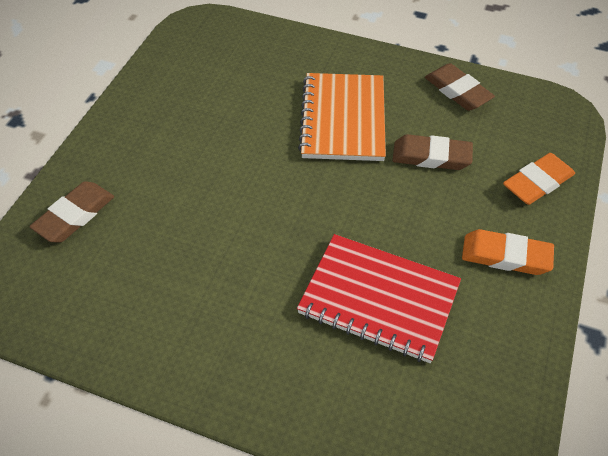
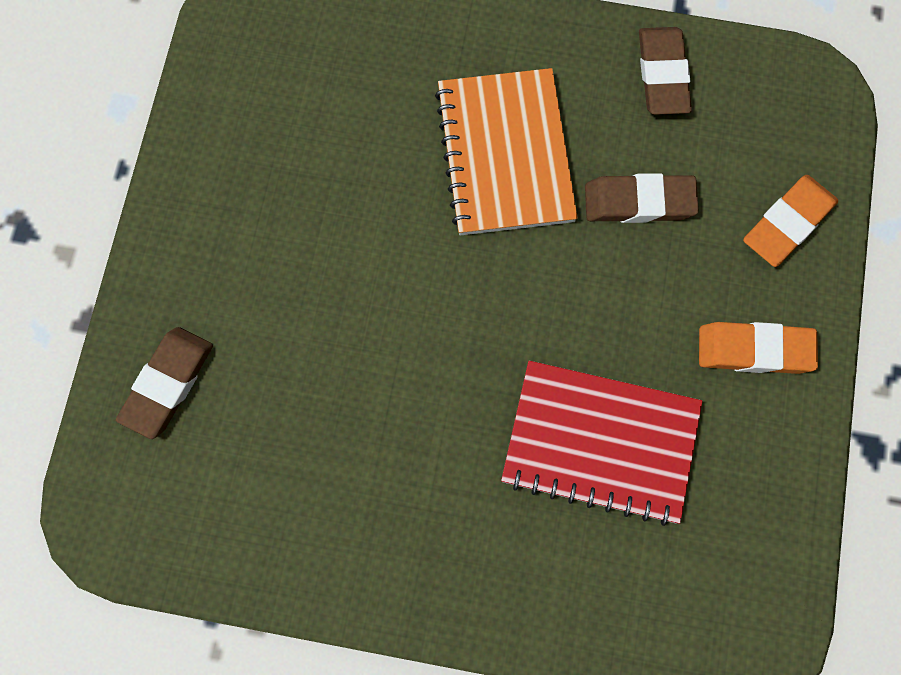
camera: 10 degrees left, 20 degrees up
brown eraser [425,63,495,111] -> brown eraser turned 45 degrees clockwise [639,27,692,115]

